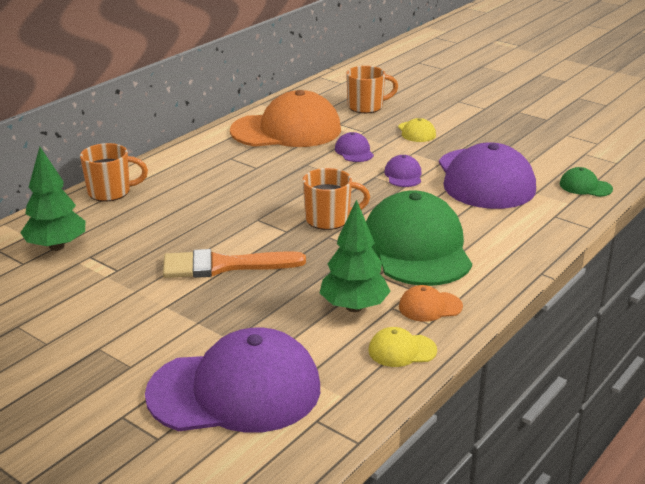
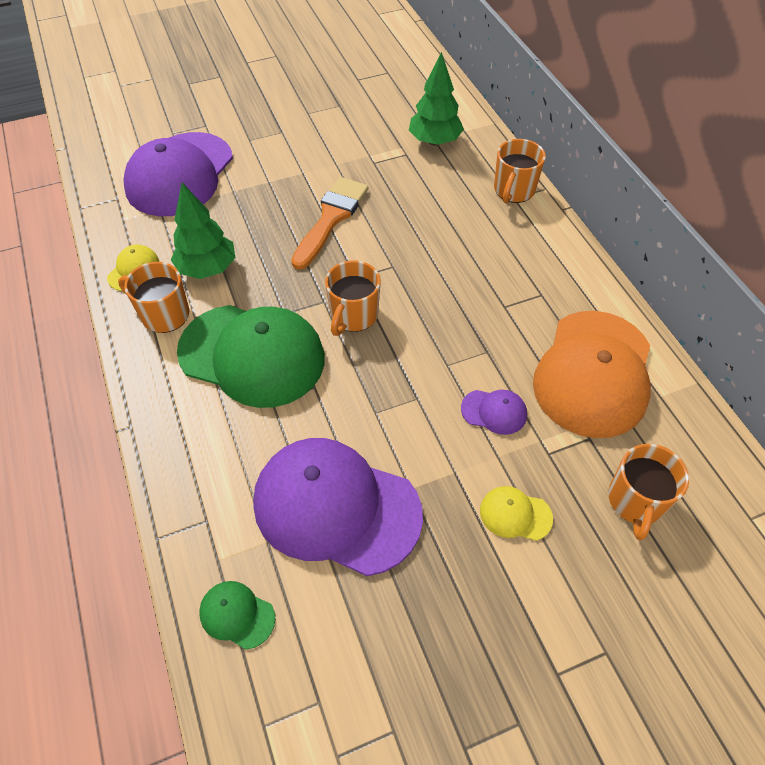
camera: 120 degrees right, 25 degrees up
purple cap [384,155,421,187] -> none
orange cap [399,285,463,322] -> orange mug [118,262,189,333]
green cap [559,167,613,197] -> green cap turned 120 degrees counterclockwise [199,581,276,650]

